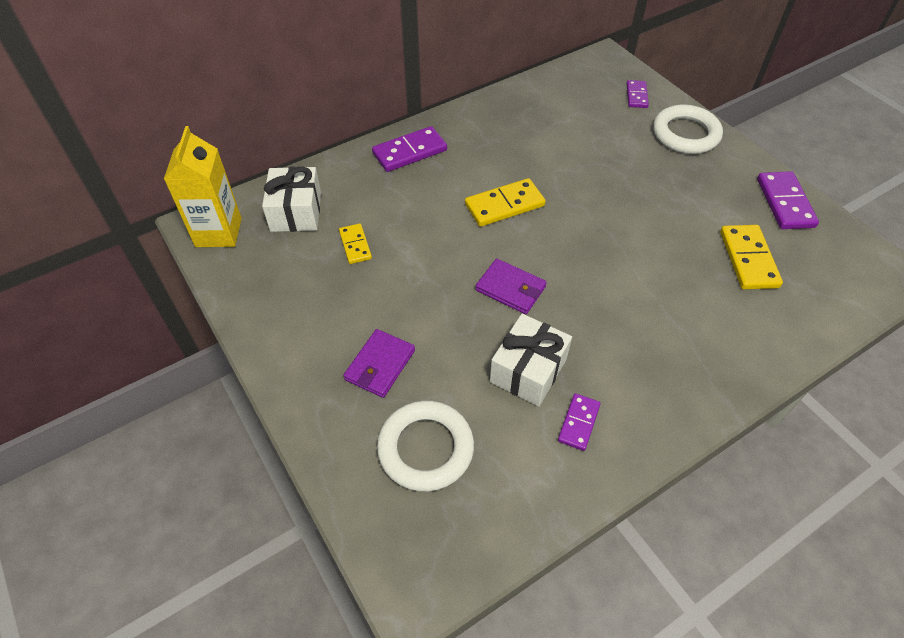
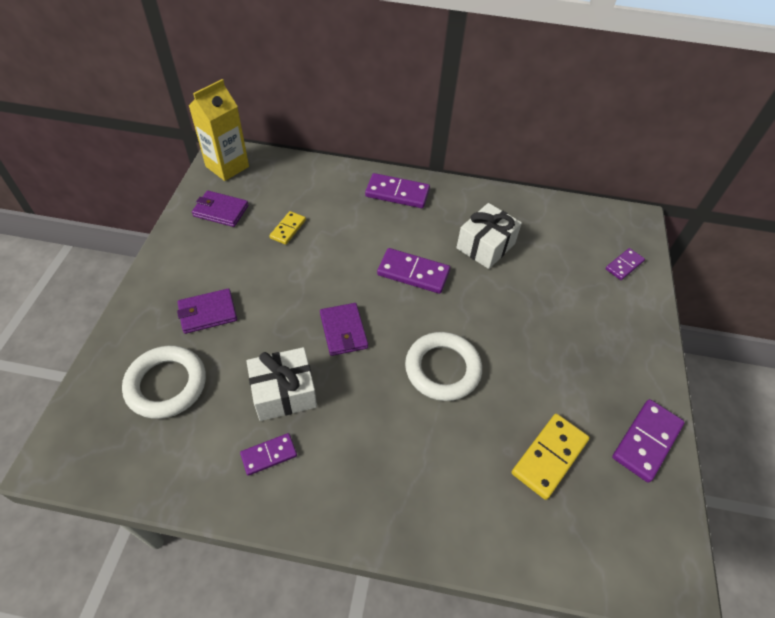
camera: 40 degrees right, 0 degrees up
white gift [262,167,321,232] -> white gift moved to [456,203,522,269]
yellow domino [465,178,546,227] -> purple domino [377,248,450,294]
white ring [653,104,723,154] -> white ring moved to [405,332,482,401]
none -> purple wallet [192,190,249,227]

